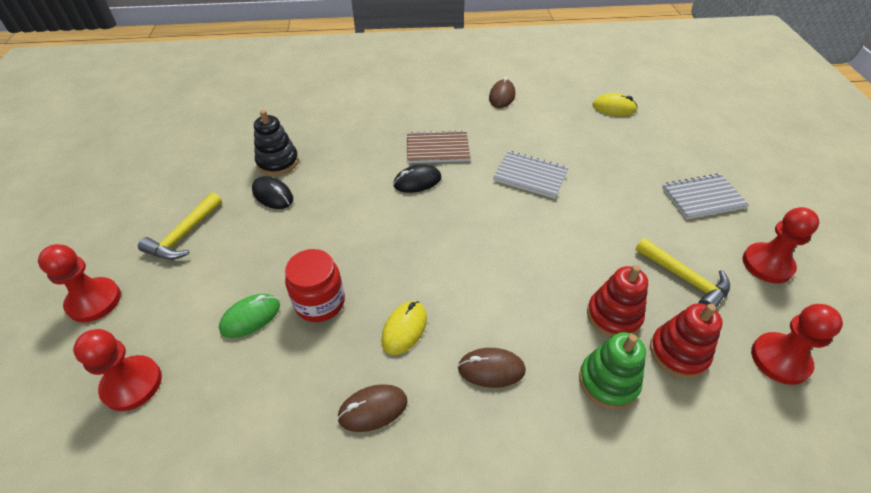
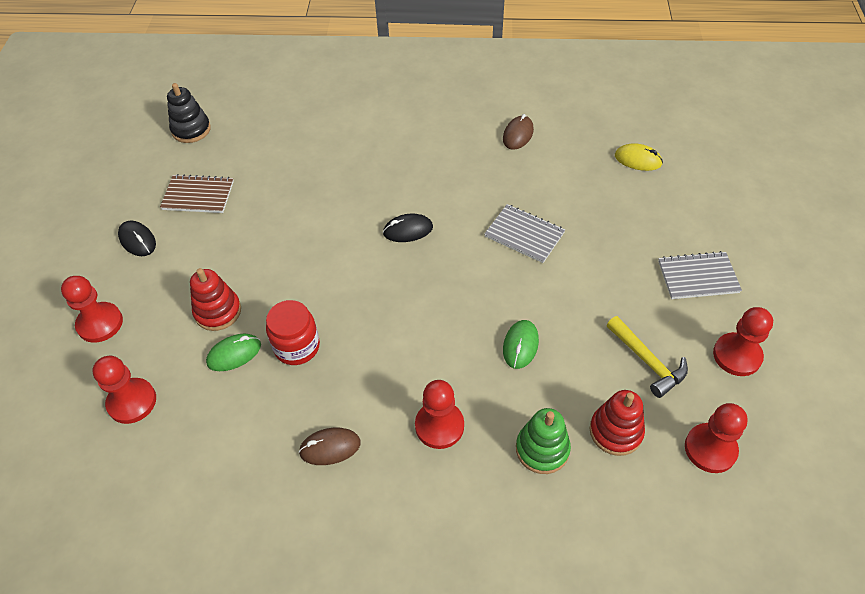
camera: 10 degrees right, 5 degrees up
yellow hammer [138,192,222,260] -> none
black mouse [252,176,293,209] -> black mouse moved to [118,221,156,256]
black stacking toy [254,110,299,176] -> black stacking toy moved to [167,83,211,143]
yellow mouse [381,301,427,355] -> none
brown notebook [407,130,470,163] -> brown notebook moved to [160,174,234,213]
brown mouse [458,348,526,388] -> red pawn [415,380,464,449]
red stacking toy [587,265,648,337] -> red stacking toy moved to [190,268,241,331]
none -> green mouse [503,320,539,369]

